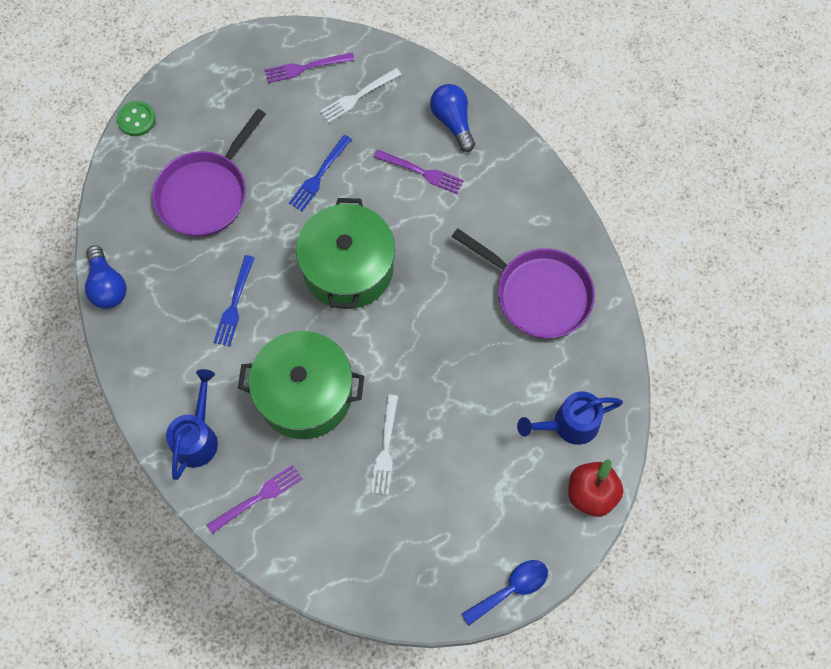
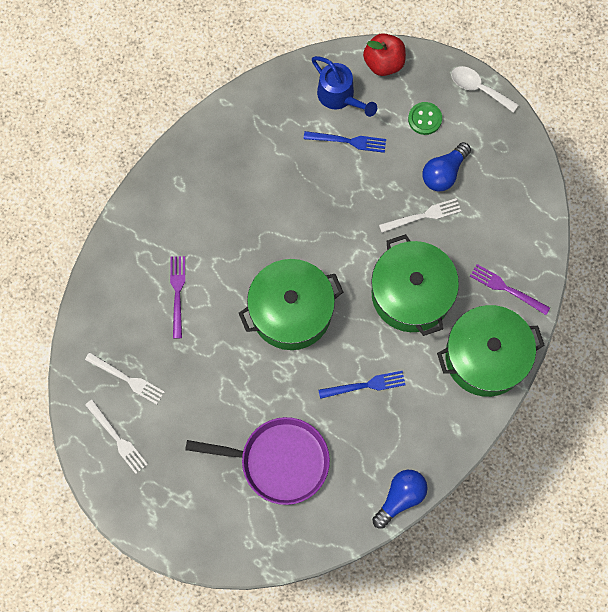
camera: 115 degrees left, 5 degrees up
green button [117,101,156,136] -> green button moved to [408,102,442,135]
blue watering can [166,369,218,480] -> green pot [437,305,545,397]
purple fork [264,52,355,83] -> white fork [85,399,148,474]
blue fork [289,135,352,211] -> blue fork moved to [304,131,386,153]
blue light bulb [430,84,475,152] -> blue light bulb moved to [422,142,471,192]
purple pan [451,228,595,338] -> none
blue spoon [462,560,548,625] -> white spoon [451,66,519,113]

